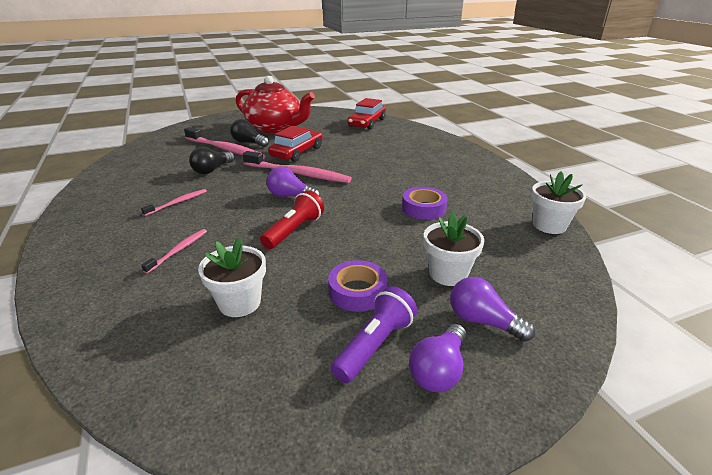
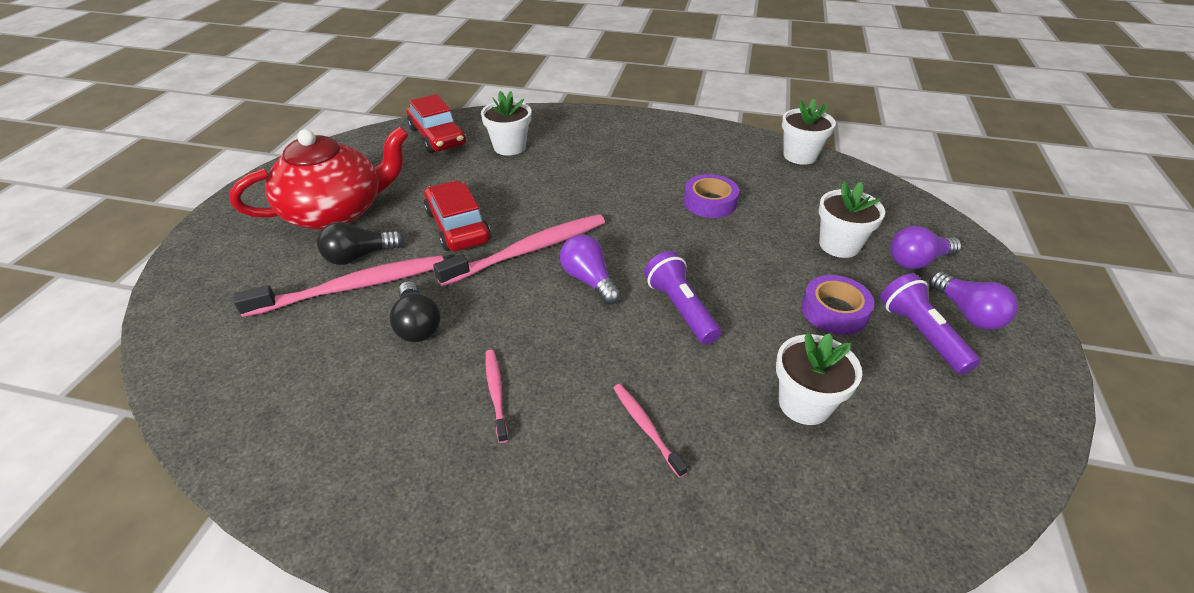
camera: 55 degrees left, 10 degrees up
red flashlight [260,190,324,249] -> purple flashlight [644,251,721,345]
purple light bulb [266,167,320,197] -> purple light bulb turned 90 degrees clockwise [560,235,621,305]
none -> white flower pot [481,91,531,156]

